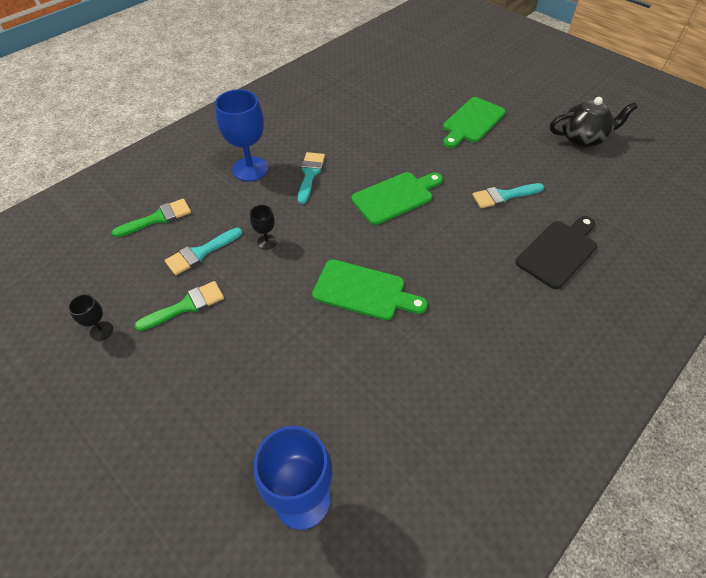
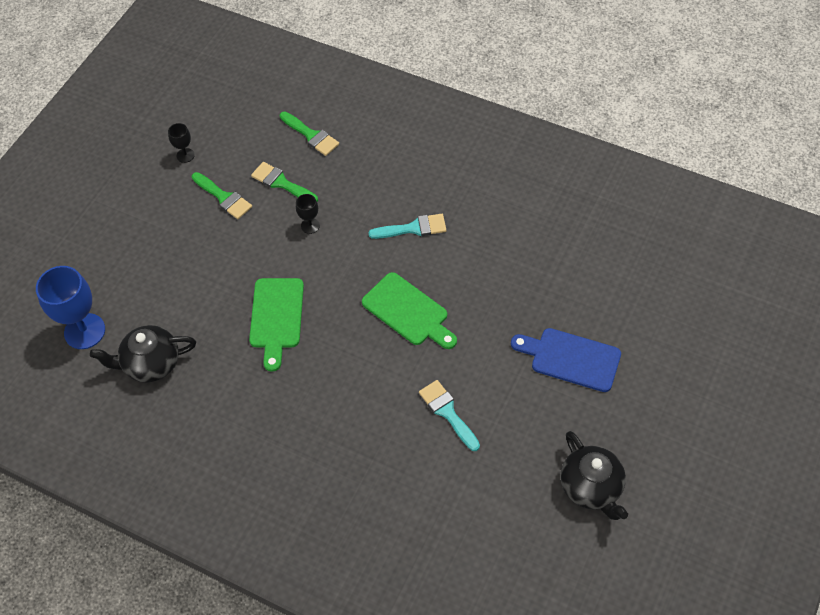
camera: 75 degrees right, 5 degrees up
turquoise brush [165,228,242,275] -> green brush [251,162,318,202]
blue goblet [215,89,269,182] -> none
green cutting board [443,97,506,148] -> blue cutting board [511,328,621,392]
black cutting board [516,216,597,289] -> none
none -> black teapot [90,325,196,382]

